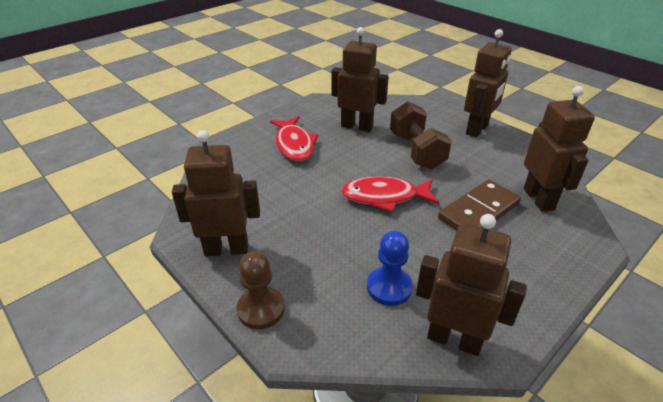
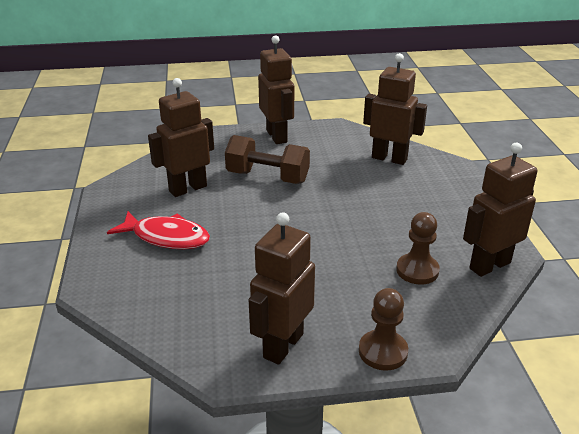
camera: 55 degrees left, 5 degrees down
red fish [341,176,440,212] -> none
blue pawn [367,231,413,306] -> brown pawn [396,212,440,285]
brown domino [438,179,521,230] -> none

